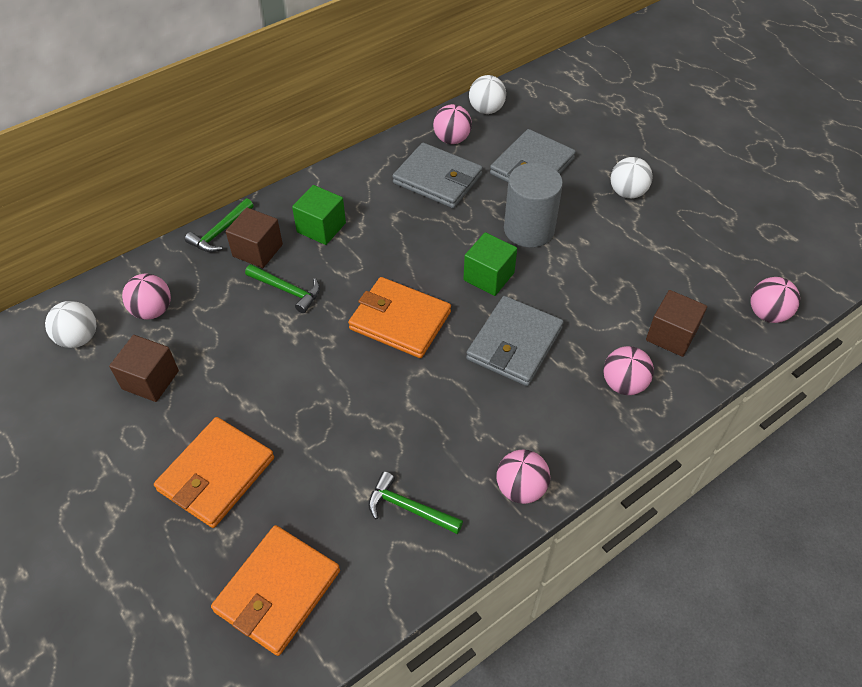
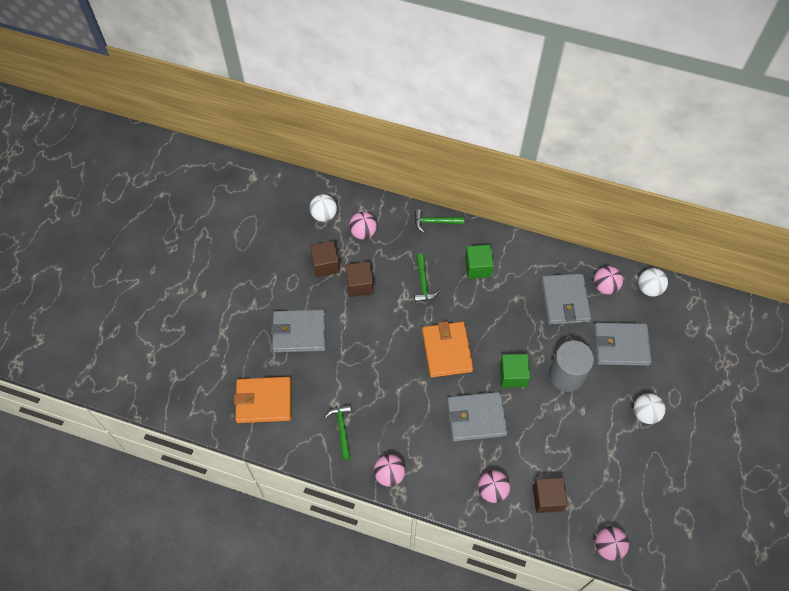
camera: 55 degrees right, 10 degrees up
orange wallet [154,417,274,528] -> grey wallet [271,309,326,353]
brown cube [226,207,283,268] -> brown cube moved to [345,262,374,297]

